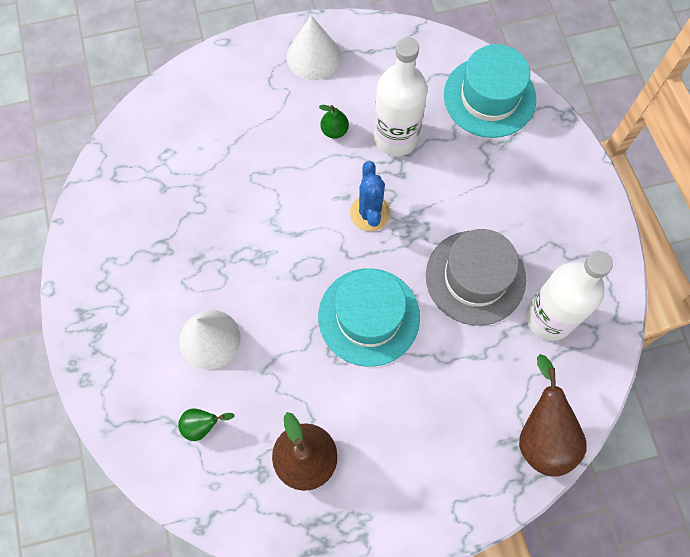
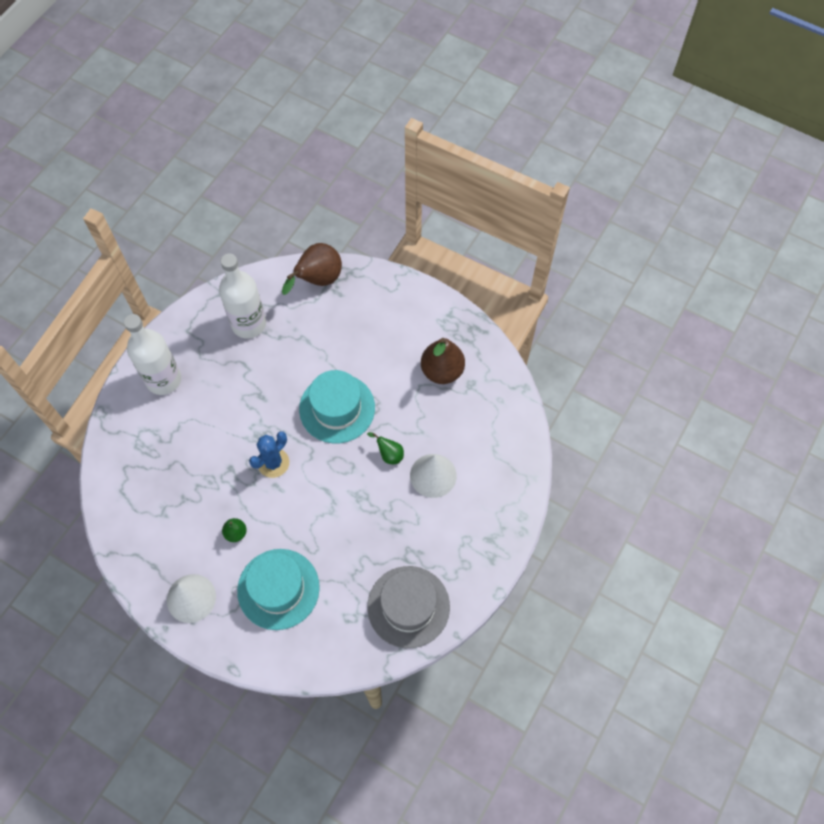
camera: 135 degrees left, 5 degrees down
green pear [178,408,235,441] -> green pear moved to [367,432,404,464]
white bottle [374,37,428,156] -> white bottle moved to [124,314,181,395]
grey hat [426,229,526,326] -> grey hat moved to [367,566,450,648]
turquoise hat [444,44,536,138] -> turquoise hat moved to [237,549,320,630]

